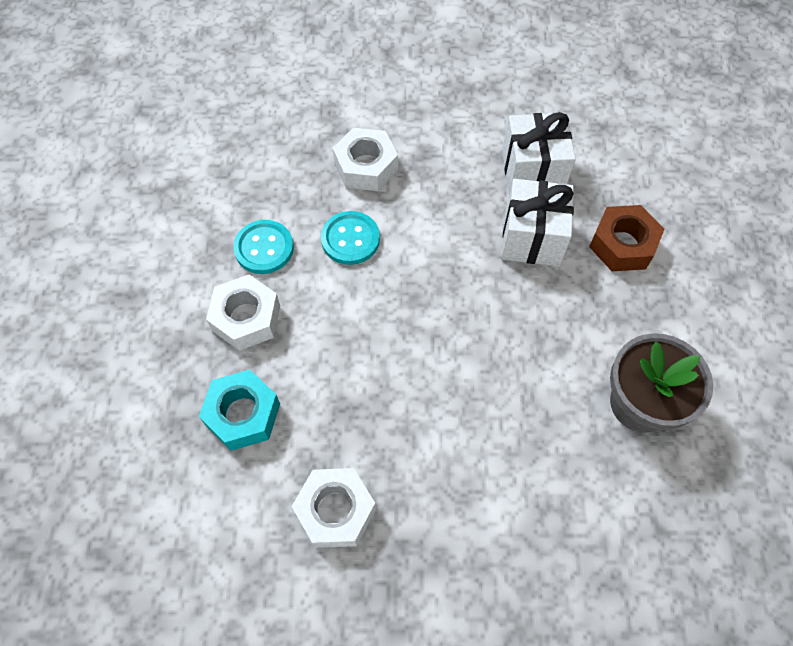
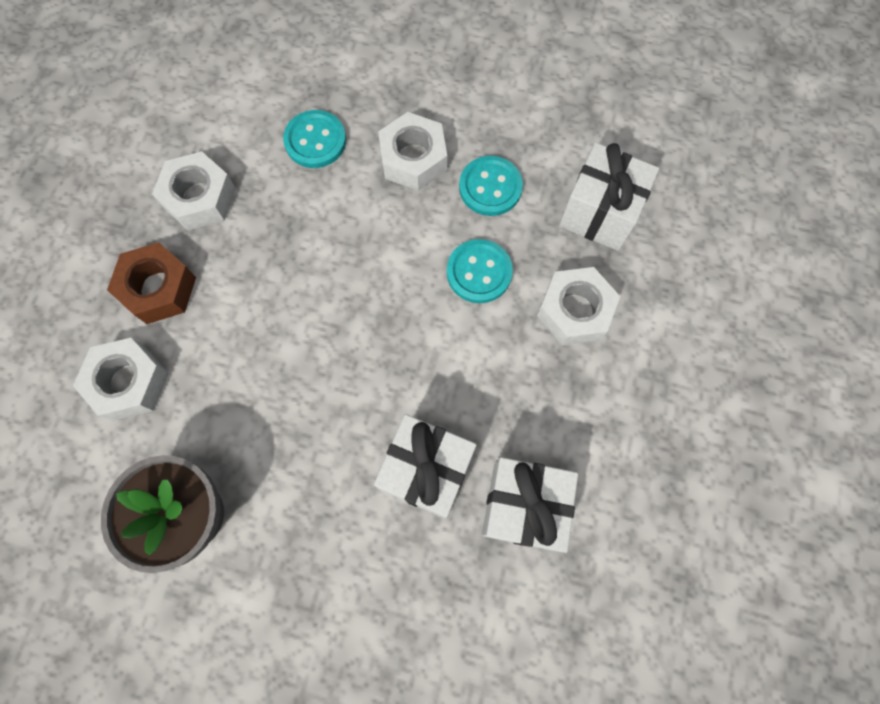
camera: 105 degrees right, 10 degrees up
turquoise nut [199,370,280,451] -> turquoise button [283,110,346,168]
brown nut [589,205,664,271] -> brown nut moved to [107,242,196,324]
none -> white nut [73,338,169,421]
none -> white gift [559,143,659,251]

